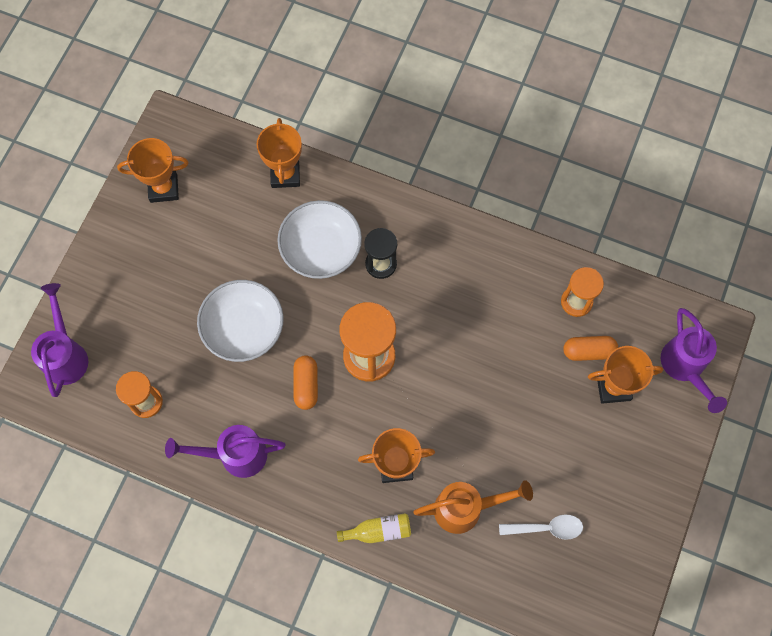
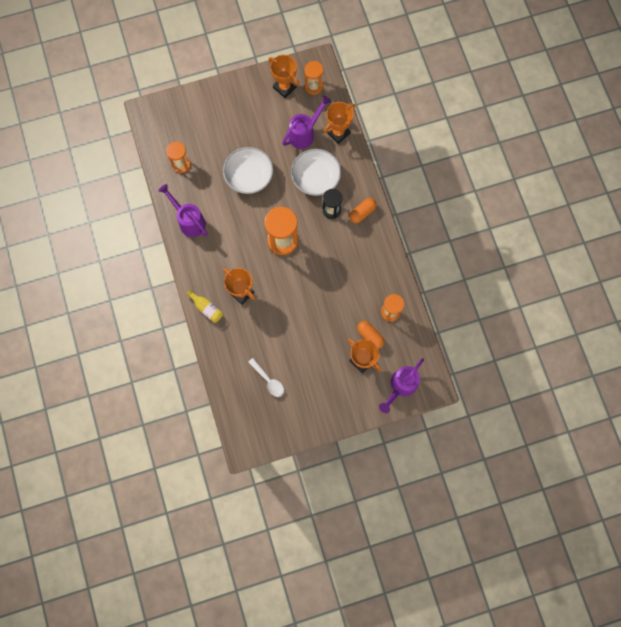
camera: 50 degrees right, 5 degrees up
purple watering can [31,283,88,397] -> purple watering can moved to [282,95,331,149]
orange capsule [293,355,318,410] -> orange capsule moved to [349,198,376,223]
orange watering can [414,480,533,534] -> none
none -> orange hourglass [304,61,323,95]

